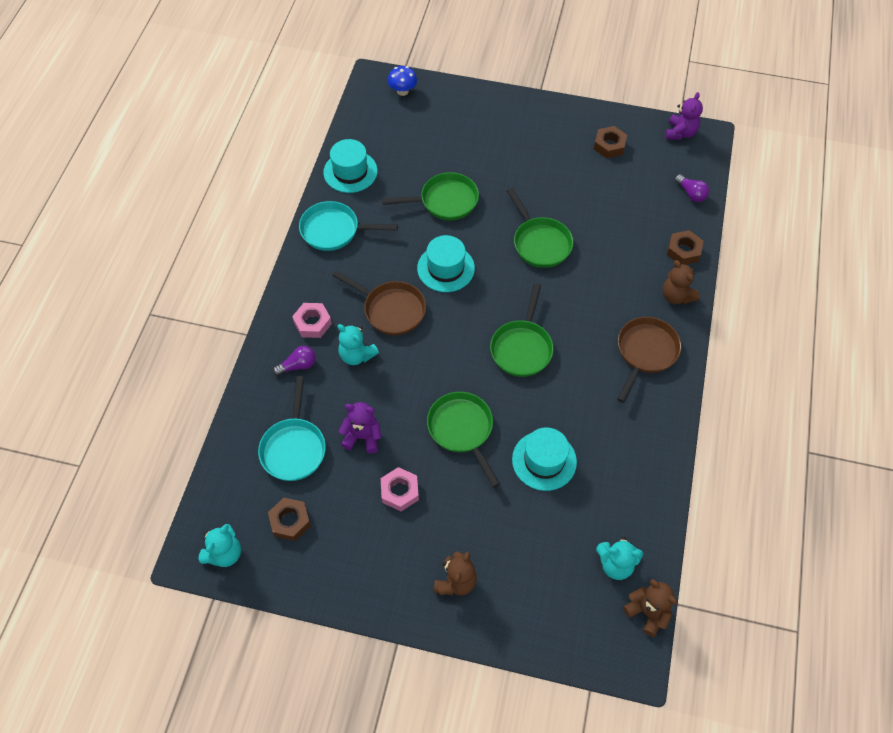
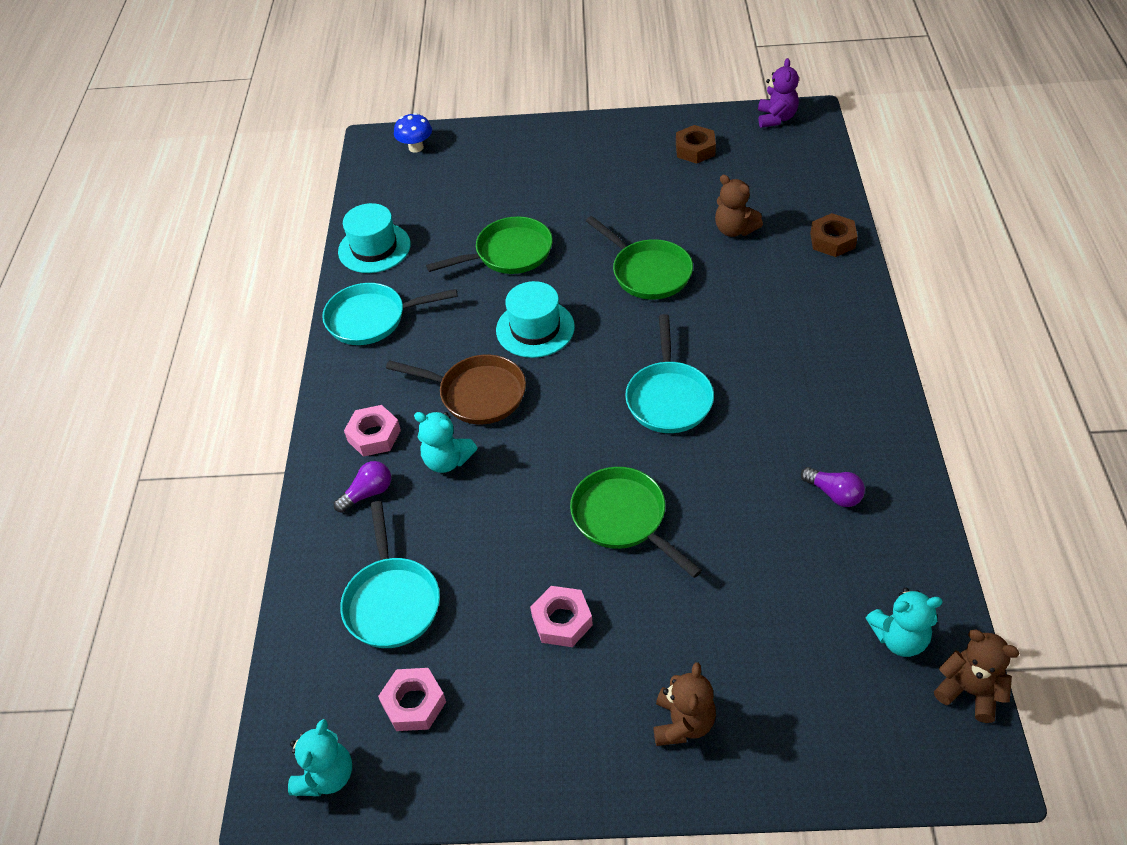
camera: 10 degrees left, 10 degrees down
brown nut [268,498,311,541] -> pink nut [378,668,446,731]
purple teddy bear [339,402,382,453] -> none
green pan [490,283,554,377] -> turquoise pan [625,314,714,433]
turquoise hat [512,427,577,491] -> none
brown pan [617,317,682,403] -> none
brown teddy bear [663,260,700,305] -> brown teddy bear moved to [715,175,763,237]
purple light bulb [675,174,709,202] -> purple light bulb moved to [801,467,865,507]

